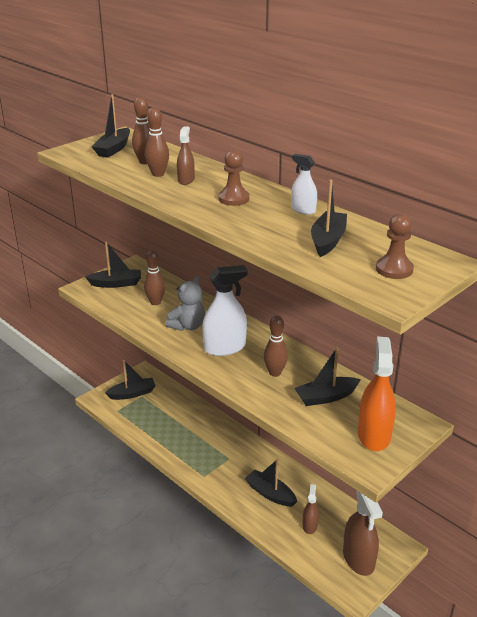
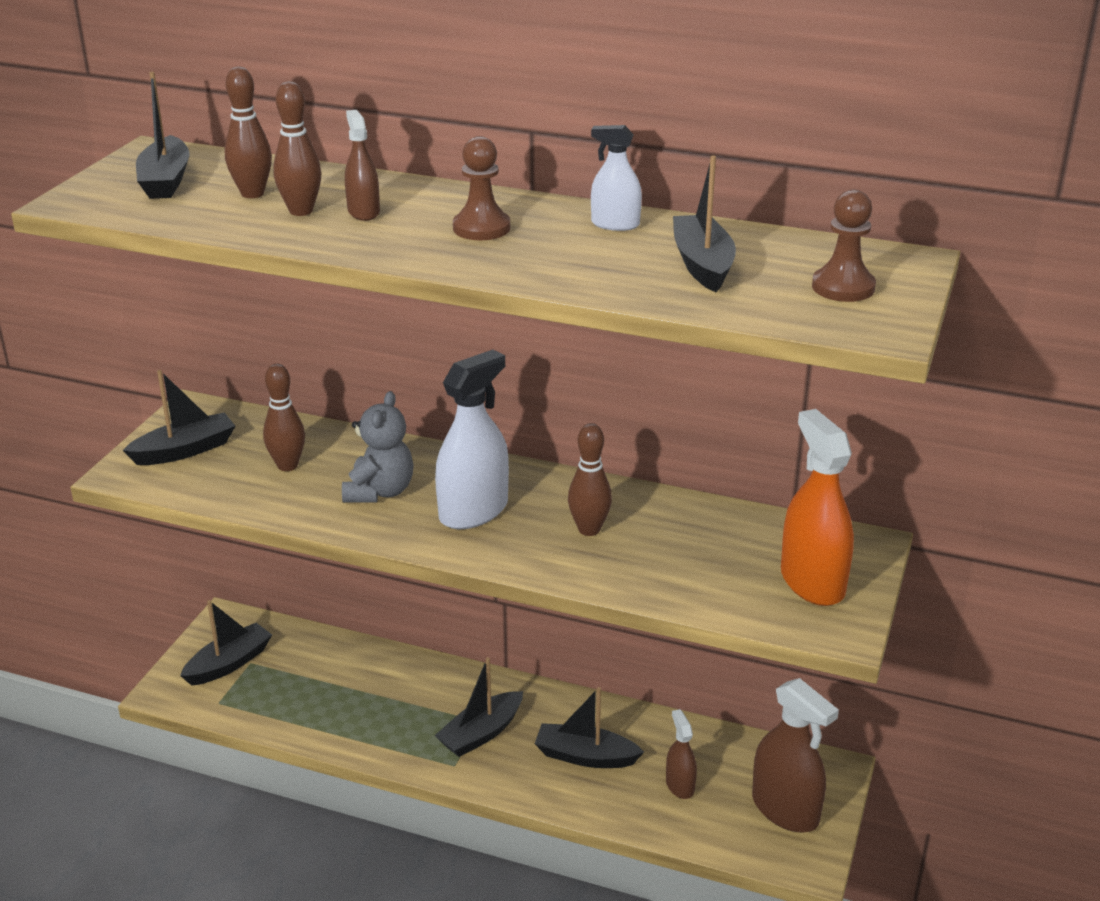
camera: 25 degrees left, 0 degrees up
black boat [294,347,361,406] -> black boat moved to [434,657,523,757]

